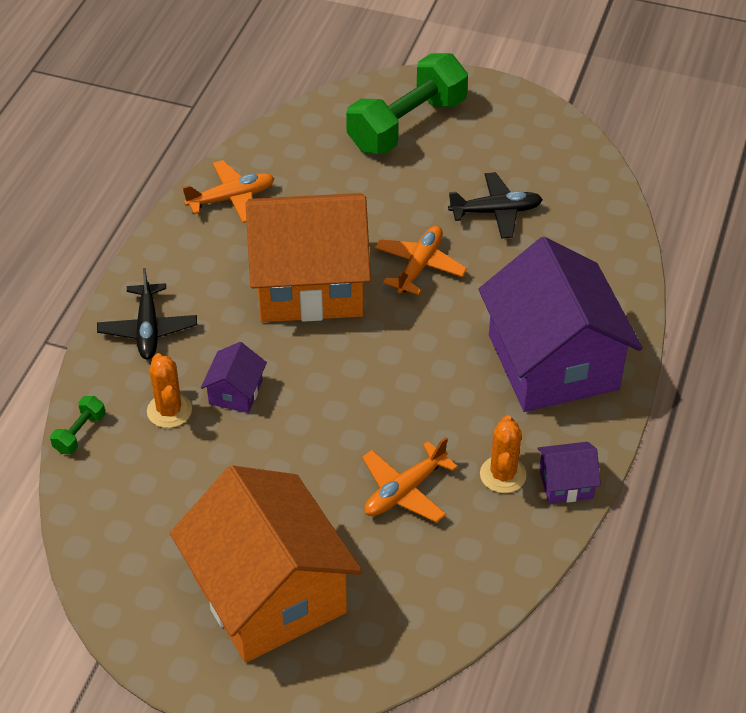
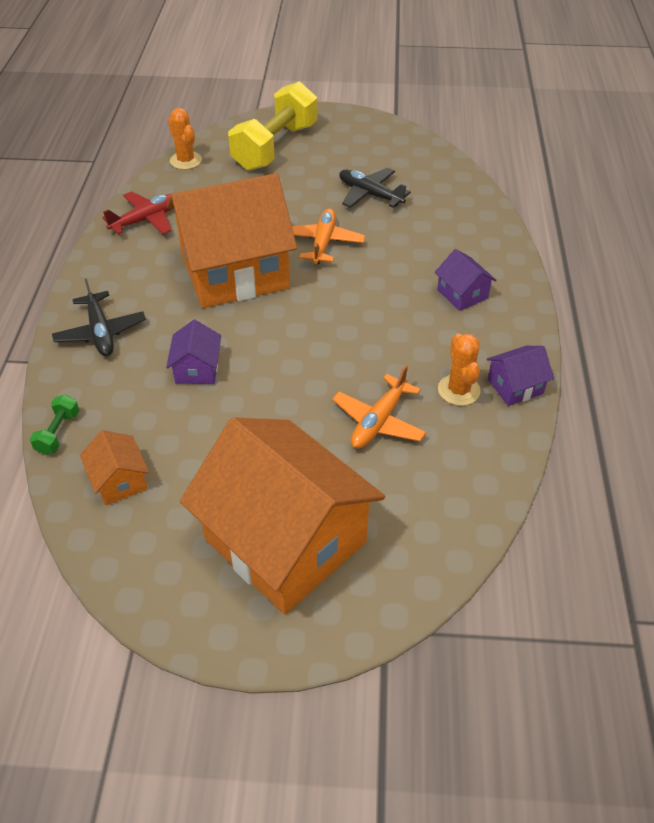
camera: 15 degrees left, 0 degrees up
orange cactus [147,353,192,428] -> orange cactus moved to [168,108,202,170]
orange plane [182,160,275,223] -> red plane [102,191,173,234]
green dumbbell [346,53,468,154] -> yellow dumbbell [228,81,317,171]
black plane [448,172,543,239] -> black plane turned 120 degrees counterclockwise [339,167,411,208]
purple house [478,237,642,412] -> purple house [435,249,497,311], size x0.41
none -> orange house [80,430,149,505]

